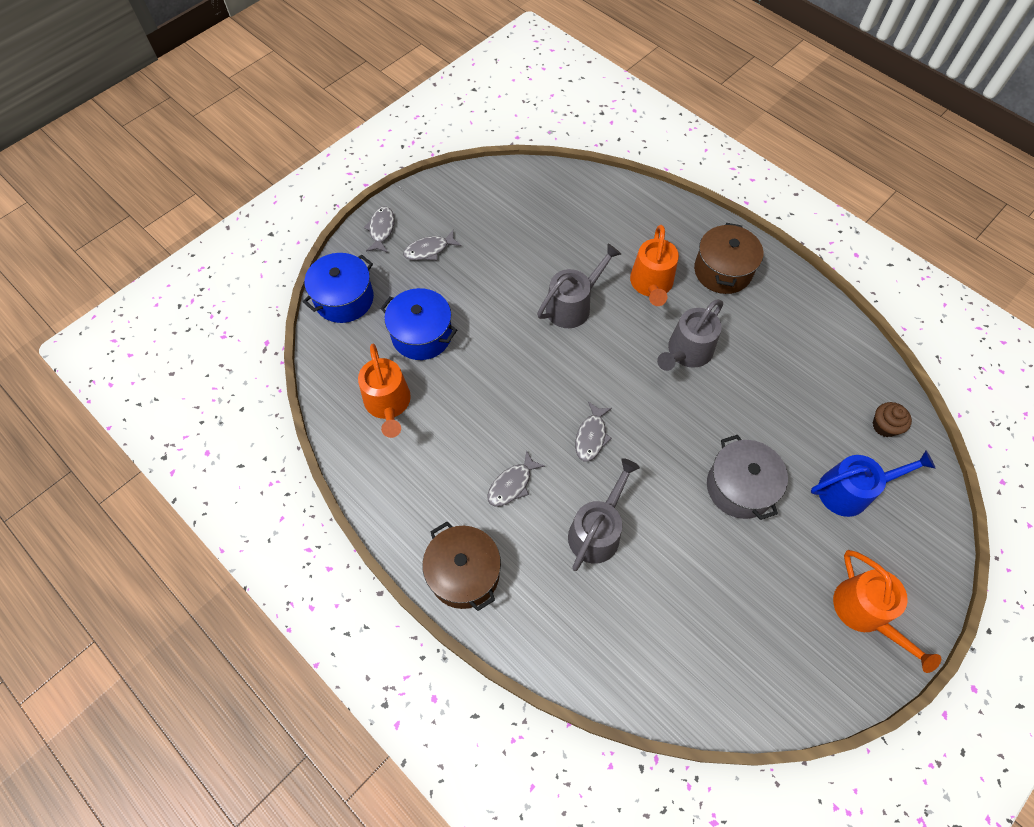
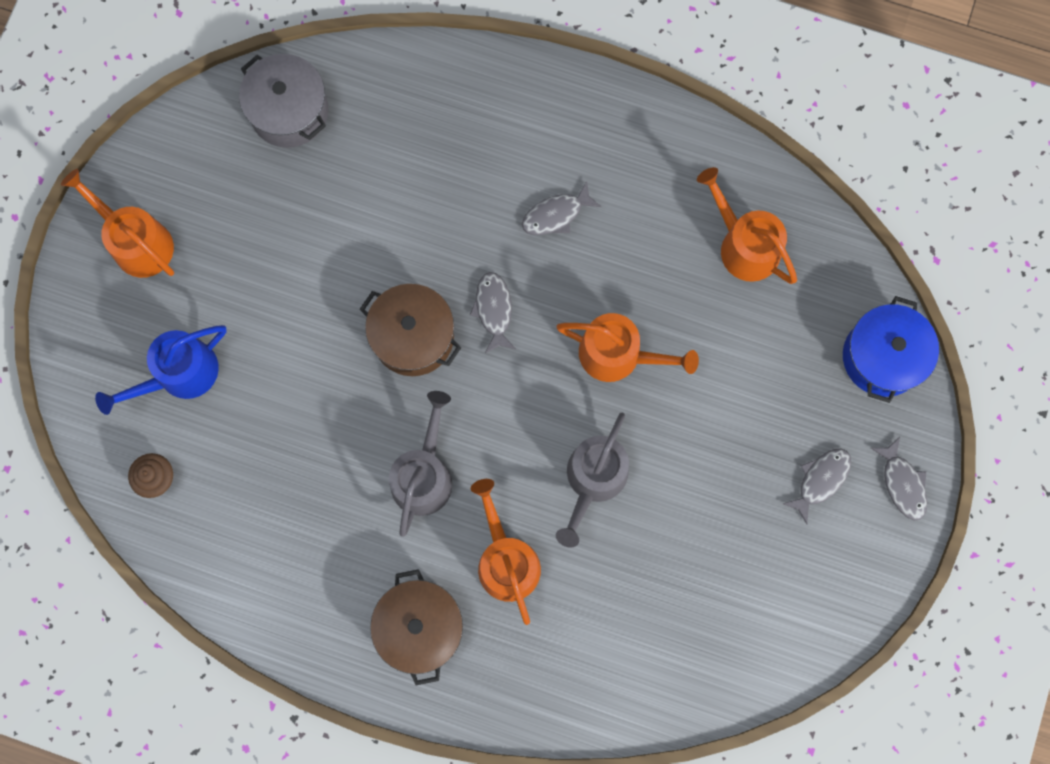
camera: 155 degrees right, 15 degrees up
blue pot [380,288,457,360] -> none
brown pot [422,522,501,611] -> brown pot moved to [360,284,461,376]
grey fish [487,450,545,506] -> grey fish turned 135 degrees counterclockwise [522,181,601,235]
grey watering can [568,458,640,571] -> none
grey pot [707,435,788,520] -> grey pot moved to [239,54,328,148]
none -> orange watering can [556,313,699,382]

